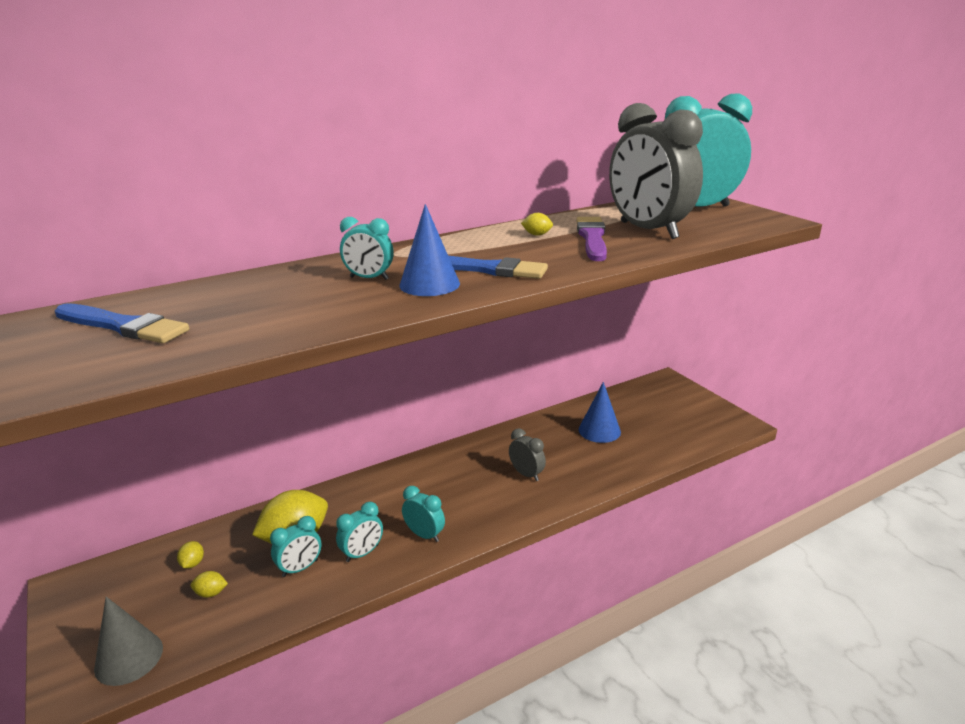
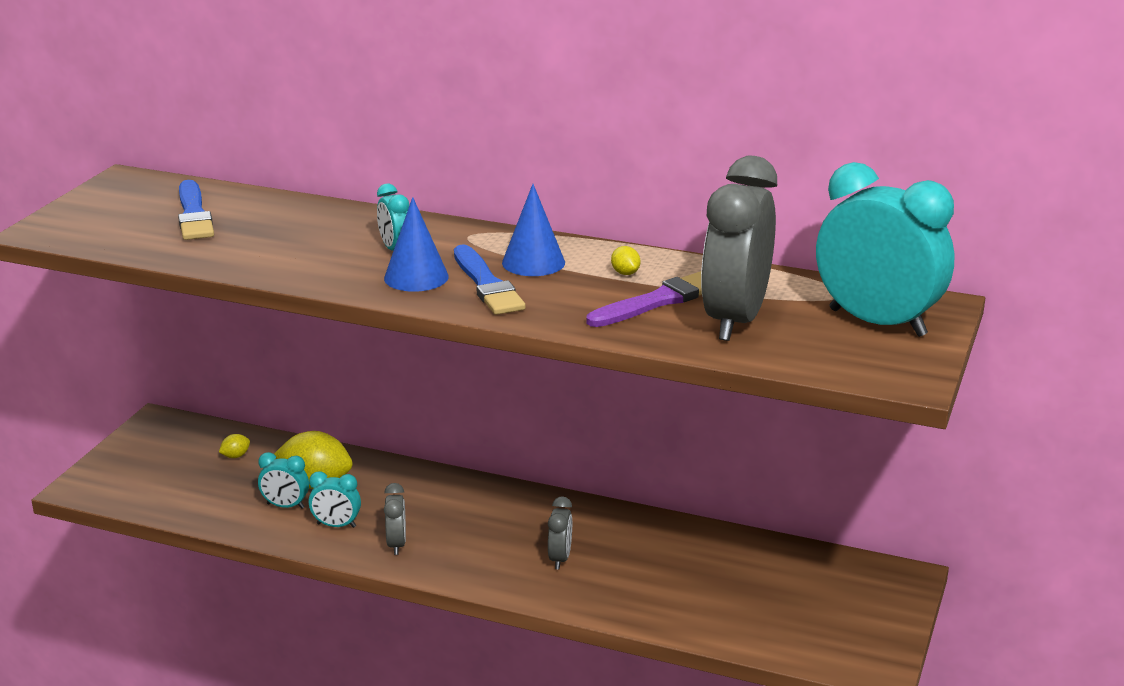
camera: 50 degrees right, 0 degrees up
grey cone [94,597,163,686] -> none
yellow lemon [191,571,228,598] -> none
turquoise clock [402,486,445,542] -> grey clock [384,483,406,555]
blue cone [579,382,621,443] -> blue cone moved to [502,184,565,276]

